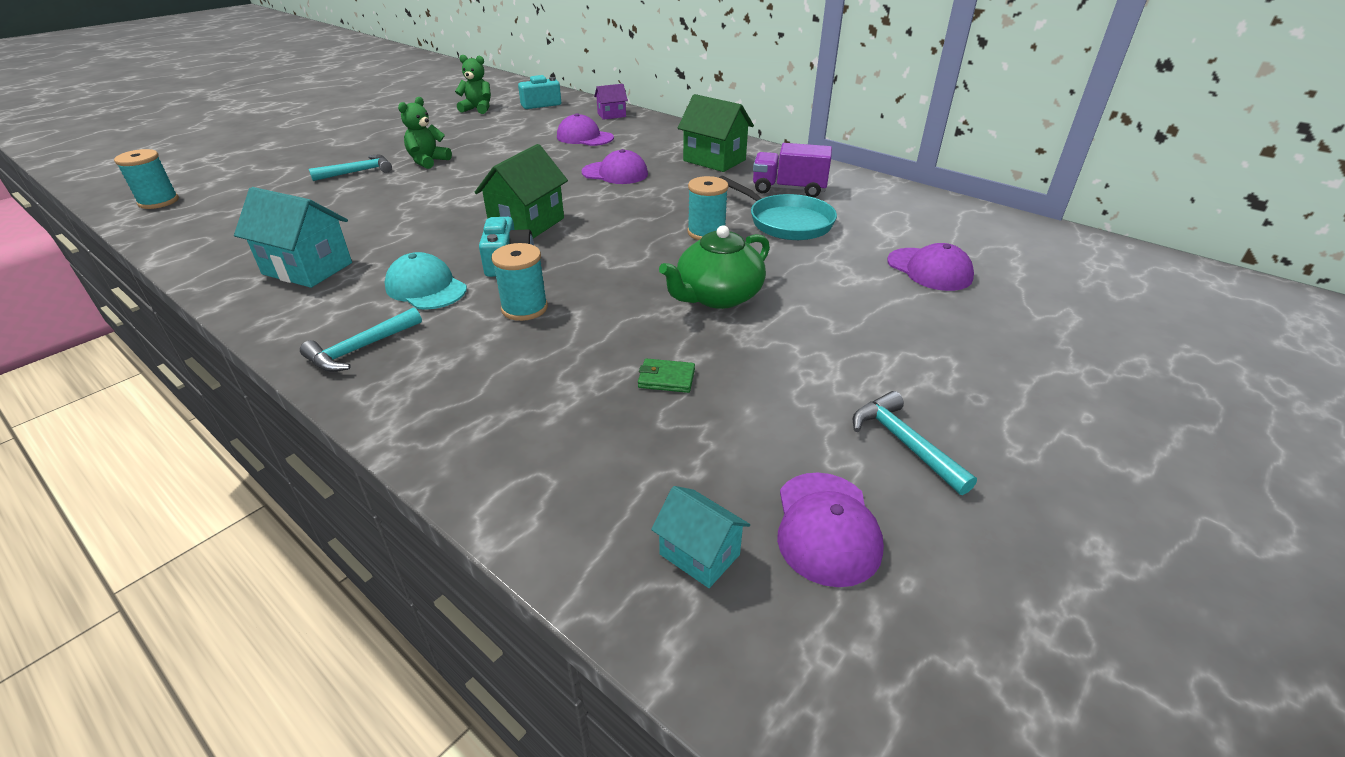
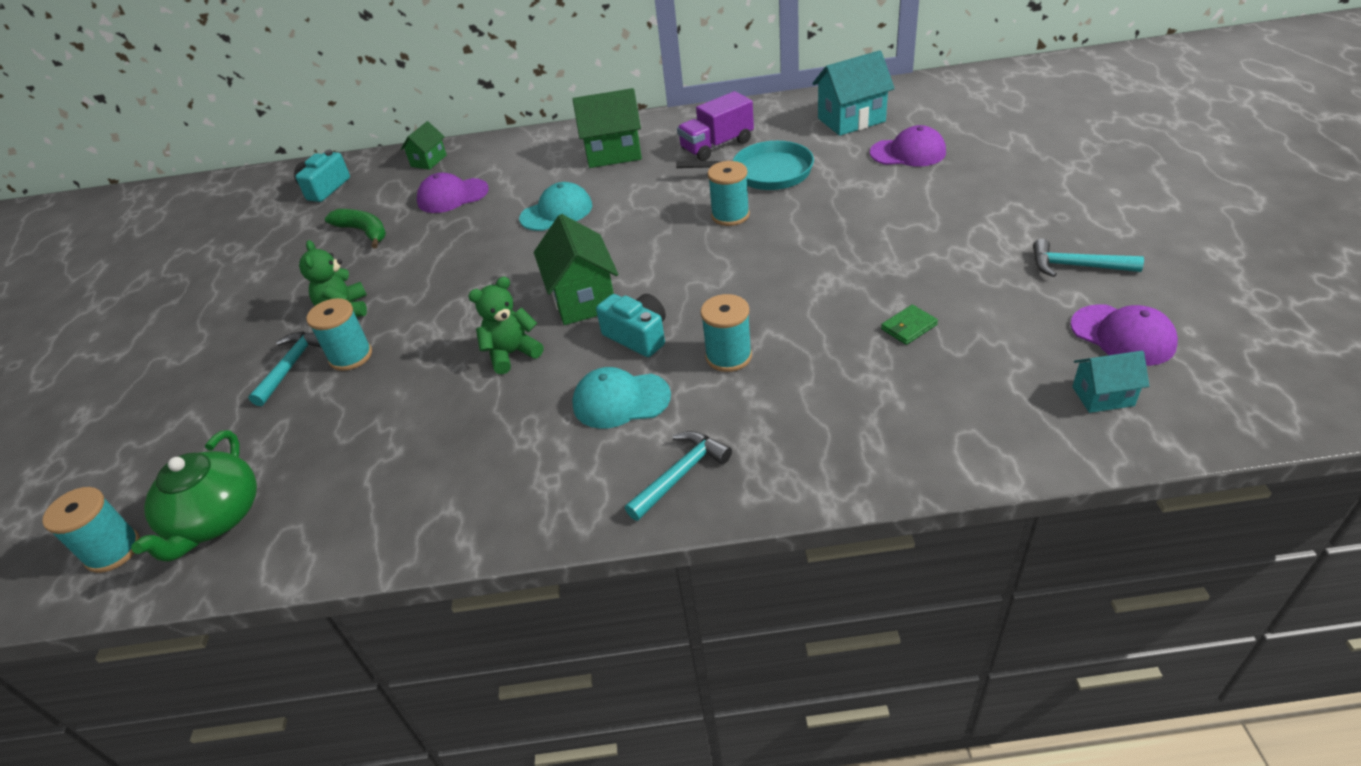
camera: 40 degrees left, 5 degrees up
turquoise house [234,187,352,288] -> turquoise house moved to [812,50,895,136]
turquoise hammer [300,307,422,372] -> turquoise hammer turned 135 degrees counterclockwise [625,431,732,521]
green teddy bear [455,55,491,114] -> green teddy bear moved to [468,277,544,375]
purple cap [582,149,648,184] -> turquoise cap [519,182,592,231]
purple house [594,84,628,120] -> green house [401,121,447,170]
green teapot [659,225,770,309] -> green teapot moved to [131,430,257,561]
none -> turquoise spool [306,298,372,371]
none -> green banana [325,209,386,249]

